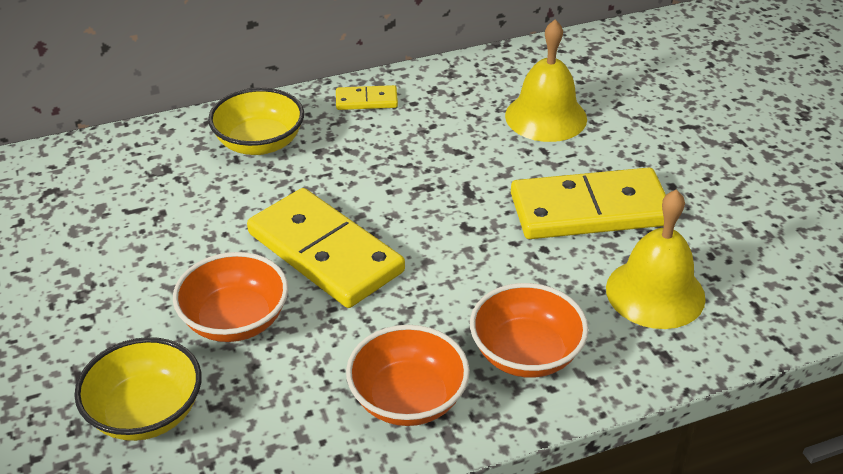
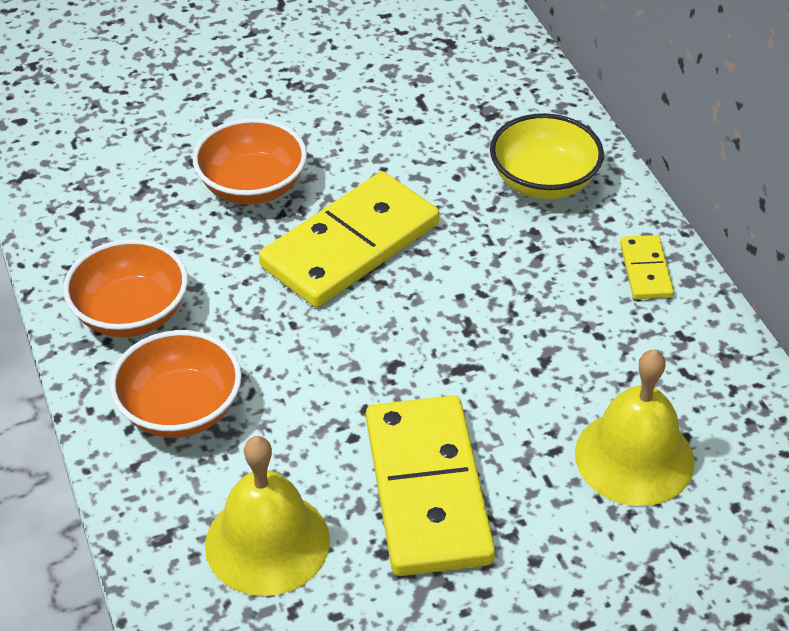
camera: 90 degrees right, 5 degrees up
yellow bowl [74,337,202,441] -> none

